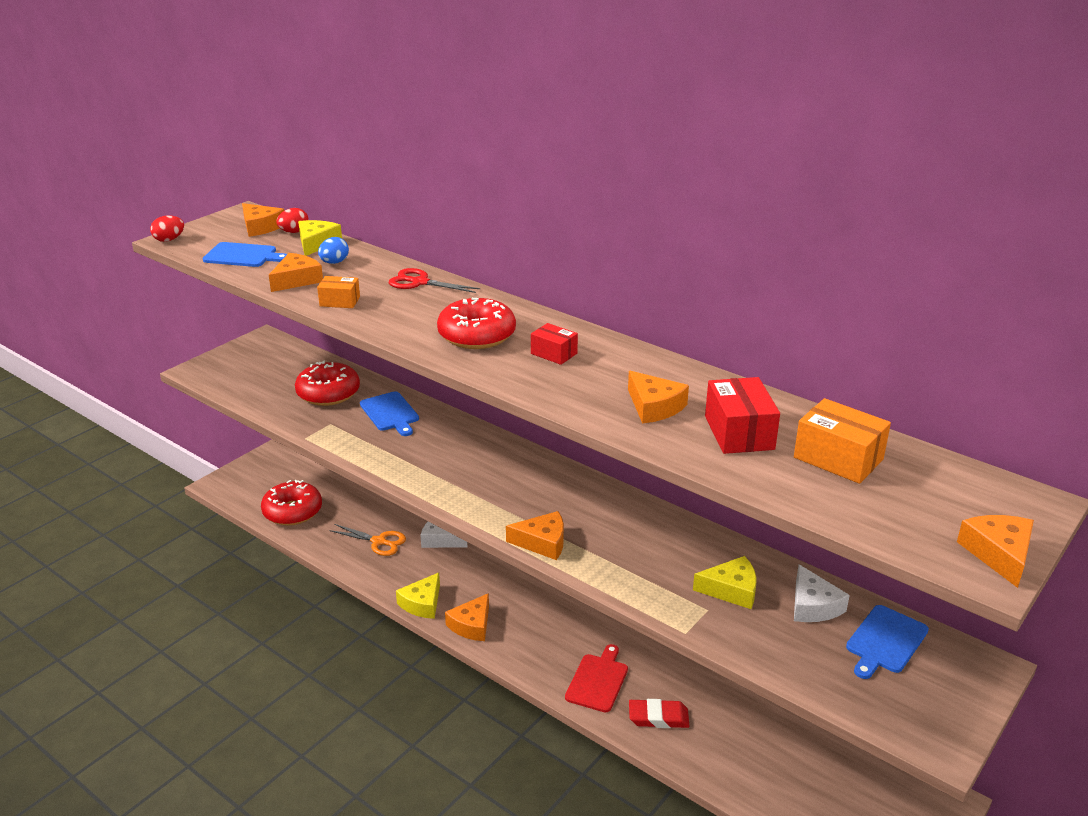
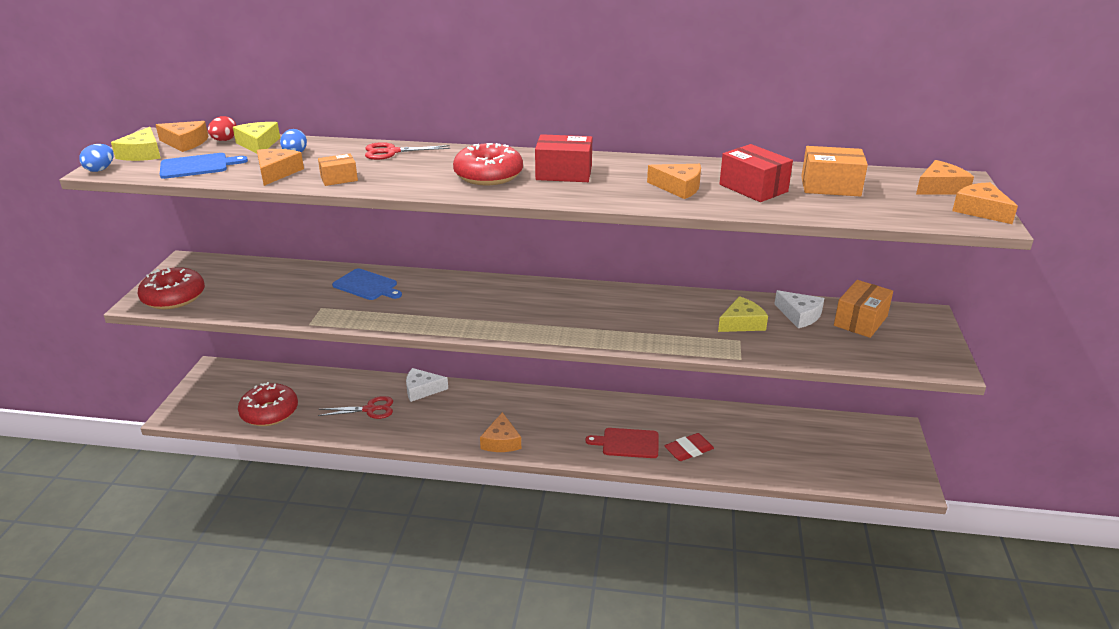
camera: 30 degrees left, 0 degrees up
red egg [150,215,184,242] -> blue egg [79,144,114,172]
red donut [295,361,360,406] -> red donut moved to [138,267,205,309]
orange scissors [329,524,406,556] -> red scissors [318,396,393,419]
yellow cheese [396,573,440,619] -> yellow cheese moved to [111,127,161,161]
orange cheese [506,511,564,560] -> orange cheese moved to [916,160,974,195]
red box [531,323,578,365] -> red box [535,134,592,182], size x1.64
red cutting board [565,644,628,712] -> red cutting board turned 75 degrees counterclockwise [585,428,659,458]
blue cutting board [846,605,929,679] -> orange box [834,280,893,338]

